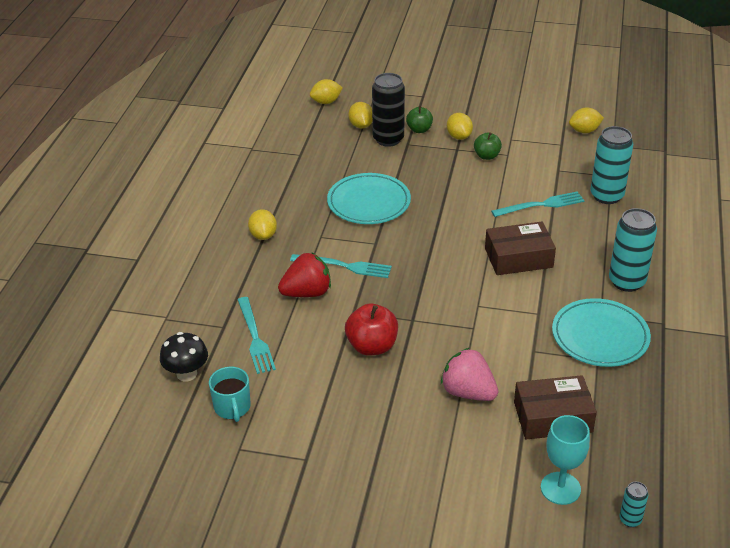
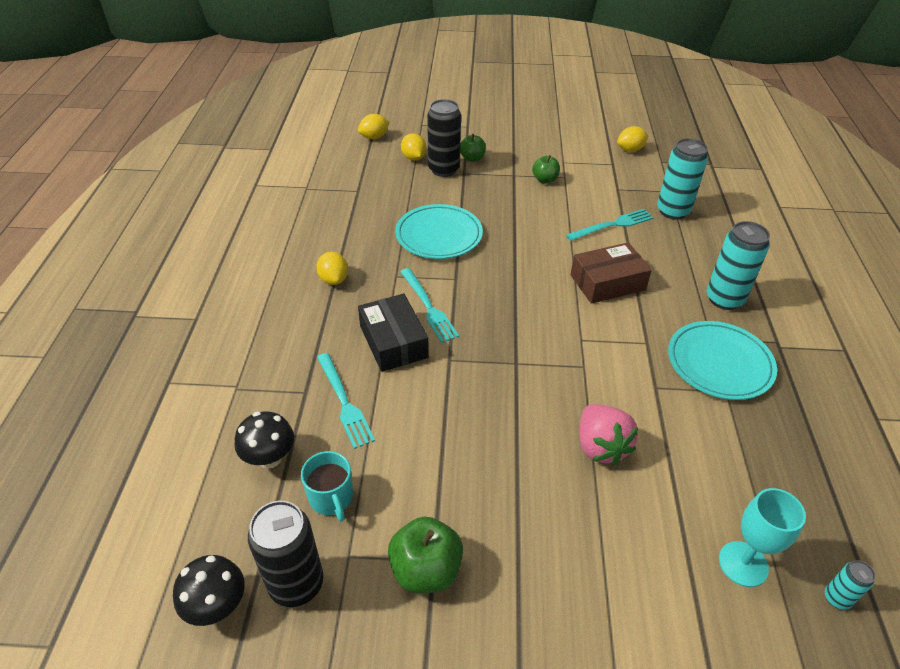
camera: 10 degrees left, 5 degrees up
red strawberry [278,252,331,297] -> black box [358,294,429,372]
turquoise fork [290,254,392,278] -> turquoise fork turned 60 degrees clockwise [400,268,459,343]
red apple [345,304,398,355] -> none
pink strawberry [441,348,498,401] -> pink strawberry turned 135 degrees counterclockwise [580,404,638,465]
yellow lemon [447,113,473,140] -> none
brown box [514,375,597,439] -> none
none -> black mushroom [173,555,245,626]
none -> black can [248,501,323,607]
none -> green apple [388,517,463,593]

